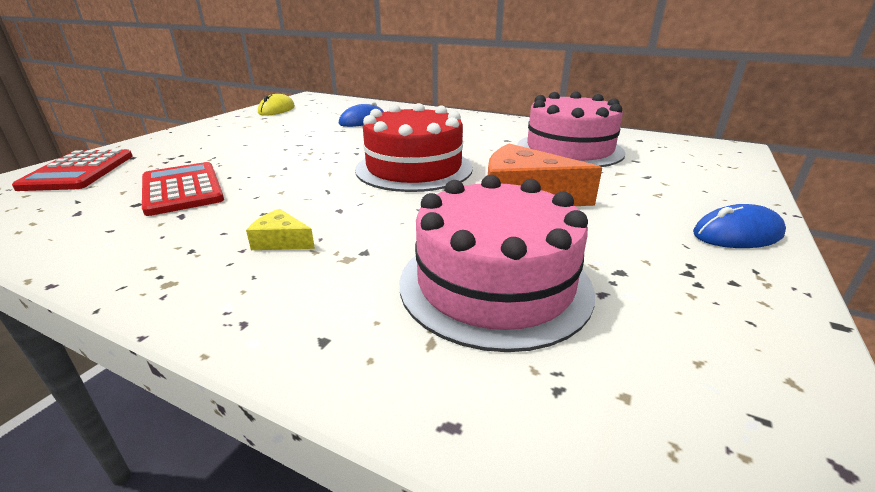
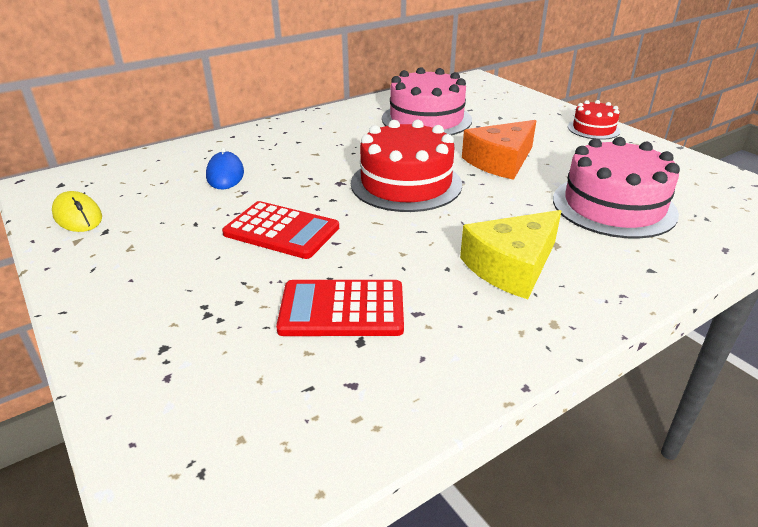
camera: 60 degrees left, 5 degrees up
red calculator [12,149,133,191] -> red calculator moved to [222,201,339,259]
yellow cheese [246,209,315,250] -> yellow cheese [460,210,561,299], size x2.07
blue mouse [693,204,786,248] -> red cake [568,100,621,140]

